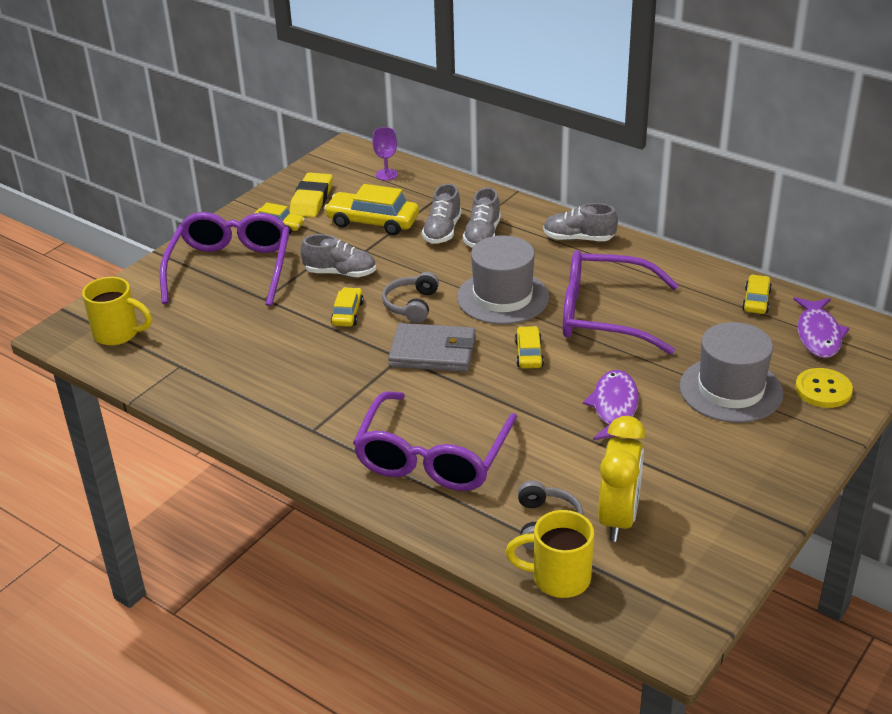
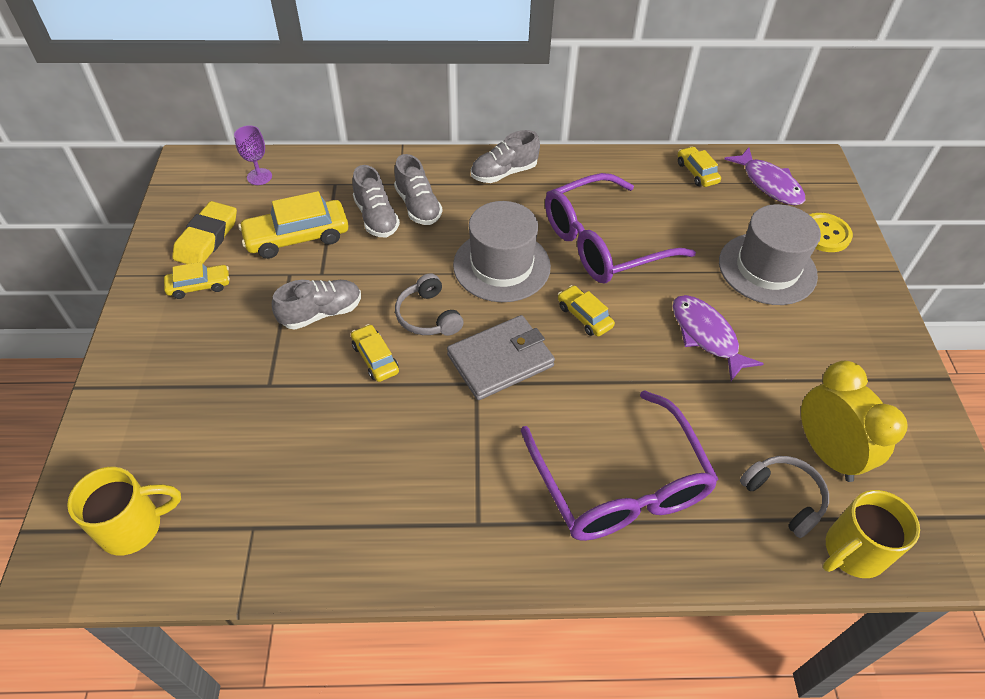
camera: 40 degrees left, 15 degrees up
purple glasses [160,212,290,306] -> none
yellow eraser [290,172,333,218] -> yellow eraser turned 45 degrees clockwise [172,201,237,264]

